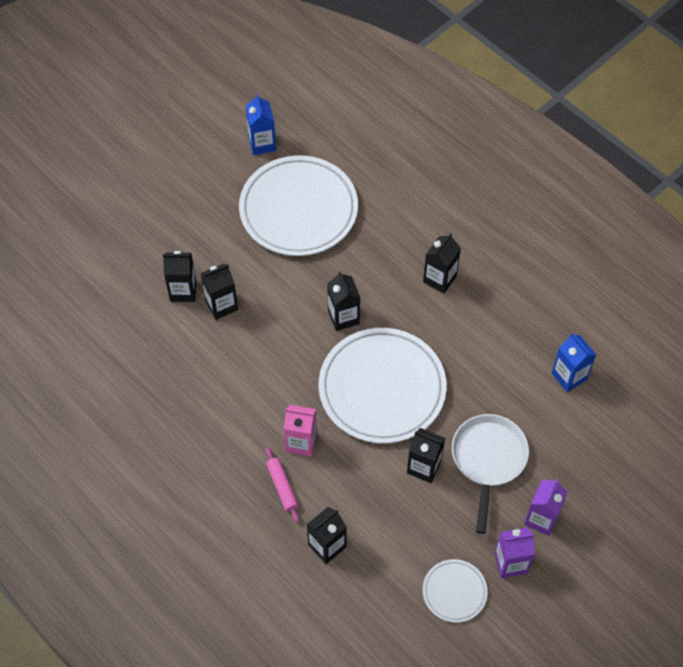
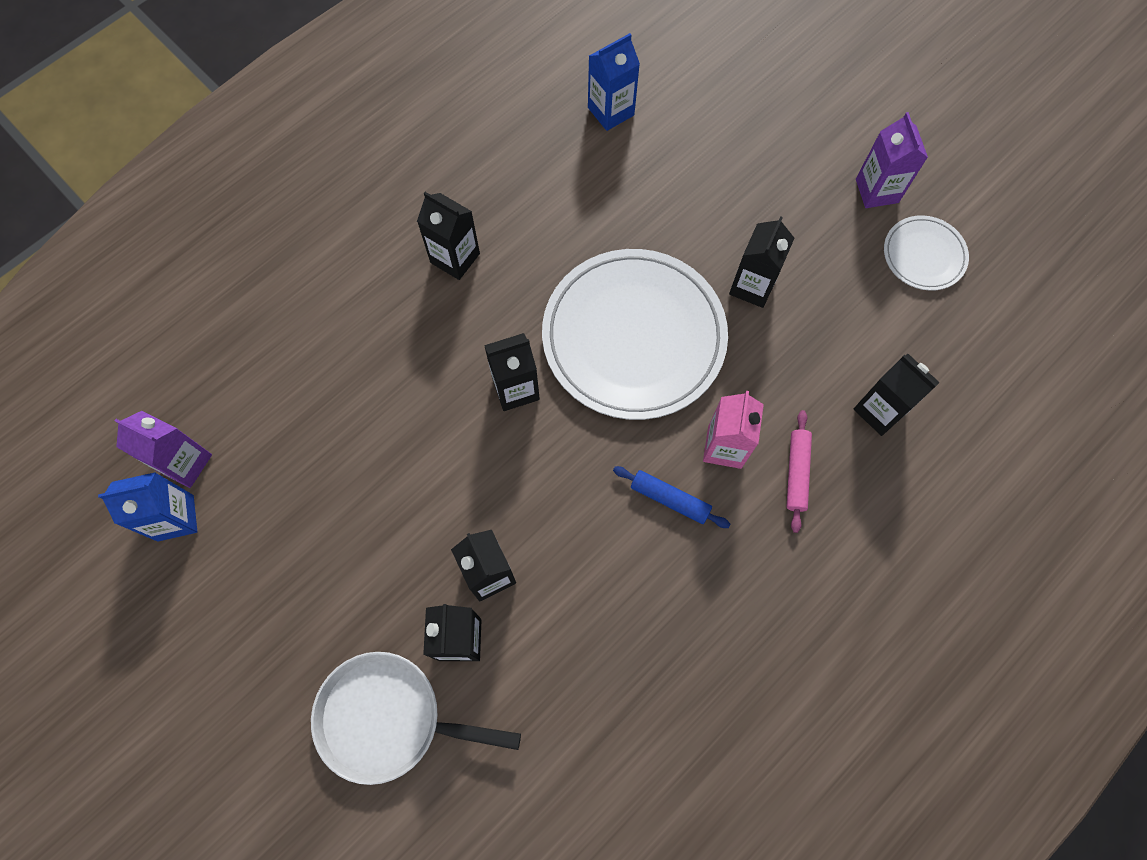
camera: 90 degrees left, 10 degrees up
white plate [239,156,358,256] -> none
pink rolling pin [265,447,300,523] -> pink rolling pin turned 60 degrees counterclockwise [787,410,812,533]
white pan [452,414,529,534] -> white pan moved to [311,652,521,785]
purple carton [524,479,568,536] -> purple carton moved to [114,411,212,488]
none -> blue rolling pin [613,466,730,528]

